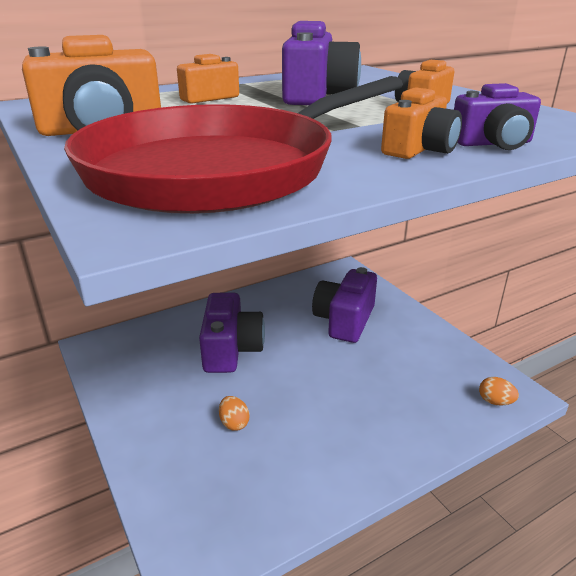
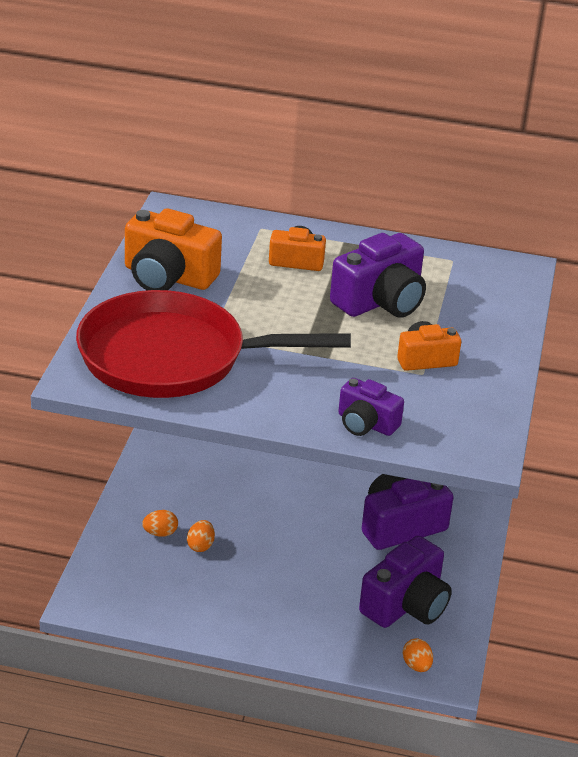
camera: 40 degrees right, 5 degrees up
purple camera [199,293,265,373] -> purple camera moved to [359,536,452,628]
orange camera [381,87,462,159] -> none
none -> orange egg [142,510,178,537]

